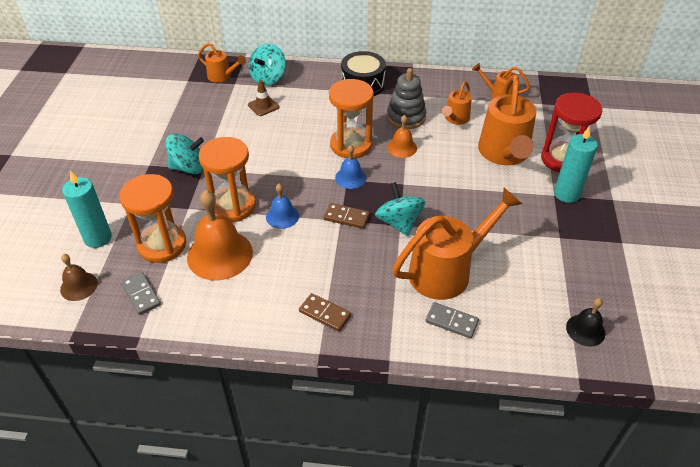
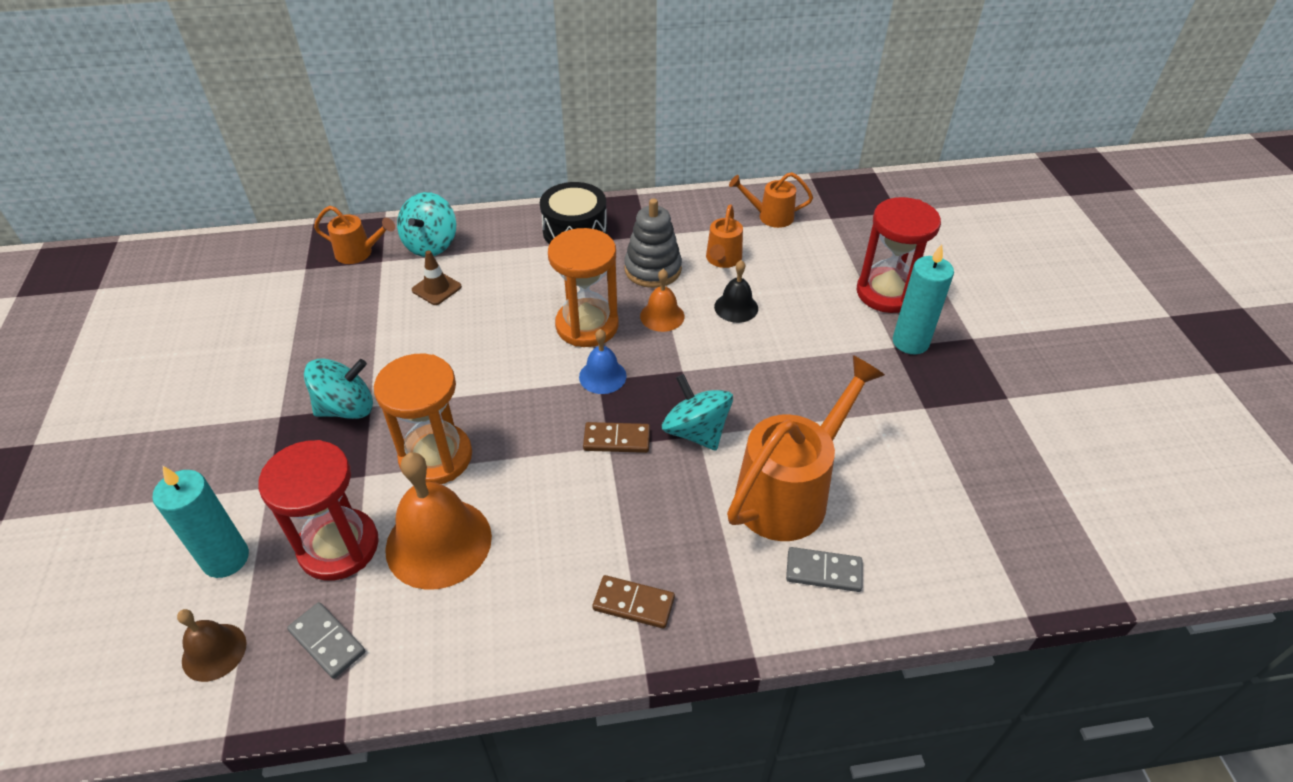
camera: 15 degrees left, 0 degrees up
orange hourglass [119,174,186,263] -> red hourglass [258,440,379,581]
blue bell [266,184,299,229] -> none
orange watering can [478,75,536,165] -> none
black bell [566,298,605,347] -> black bell moved to [714,260,758,323]

